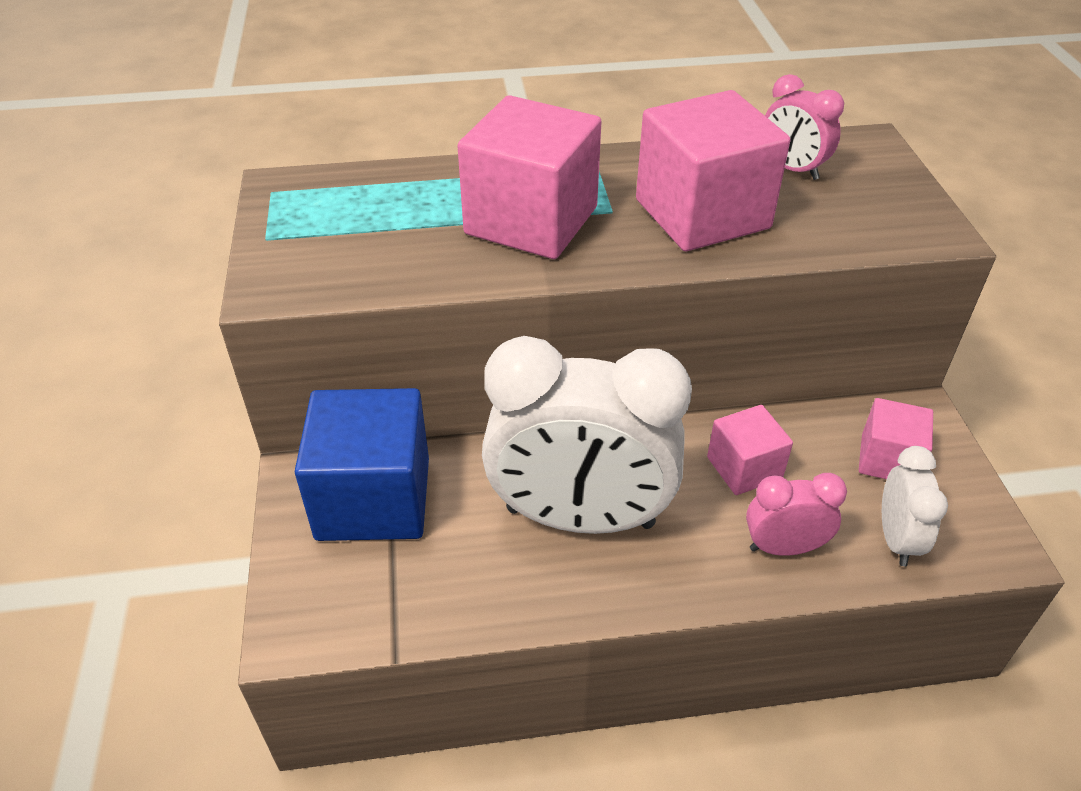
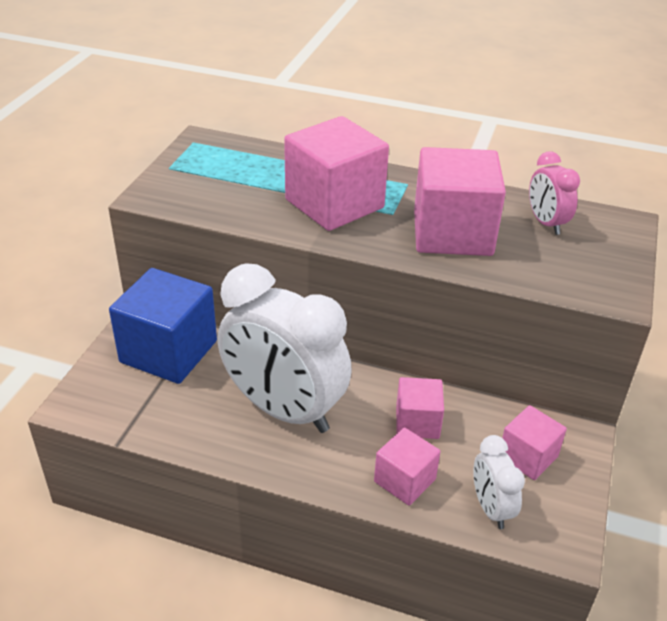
camera: 25 degrees right, 5 degrees down
pink clock [746,473,847,556] -> pink cube [374,428,441,506]
white clock [882,446,948,566] -> white clock turned 135 degrees clockwise [473,435,525,529]

